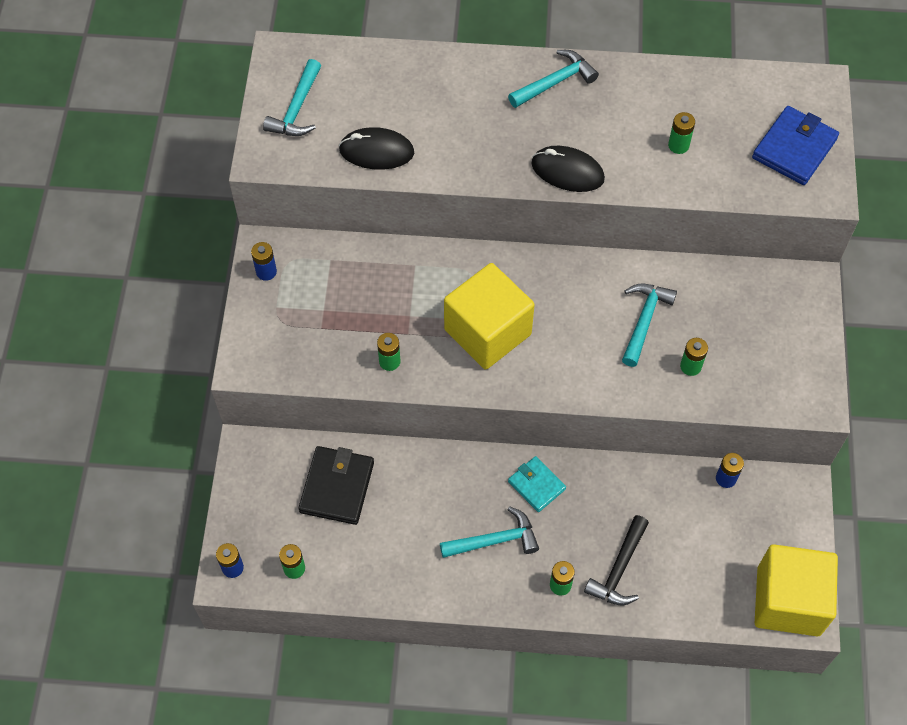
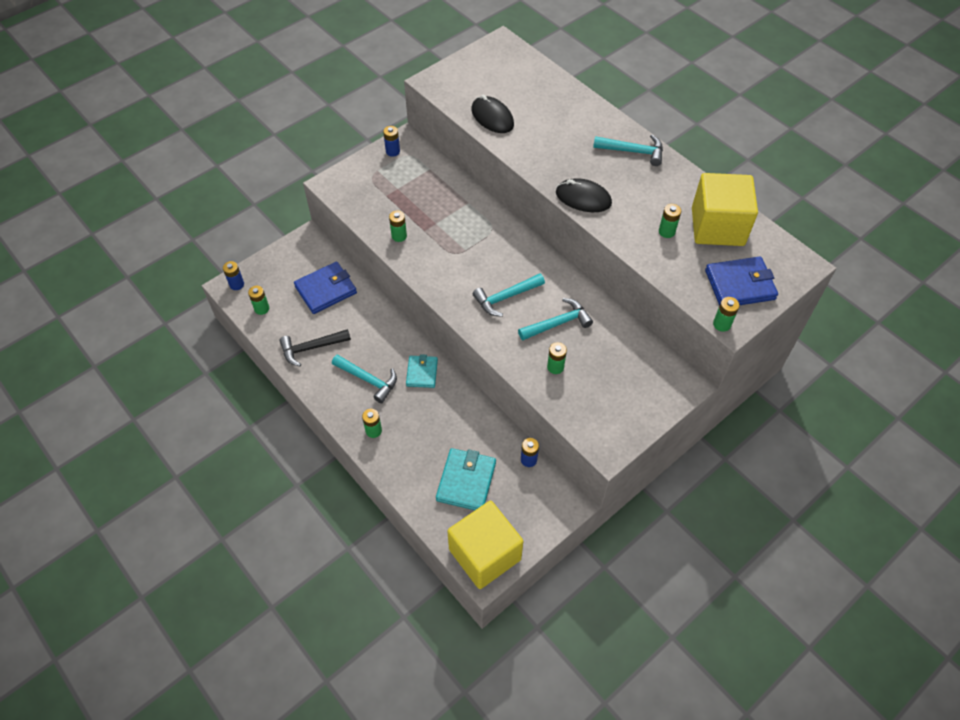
camera: 45 degrees right, 5 degrees down
turquoise hammer [263,59,321,136] -> turquoise hammer moved to [473,273,545,317]
black wallet [298,446,374,525] -> blue wallet [294,261,357,314]
yellow cube [444,263,535,370] -> yellow cube moved to [692,173,758,246]
black mouse [531,146,605,192] -> black mouse turned 45 degrees counterclockwise [556,178,612,212]
black hammer [584,515,649,605] -> black hammer moved to [279,329,351,366]
none -> turquoise wallet [436,448,496,510]
none -> green battery [713,297,740,332]

